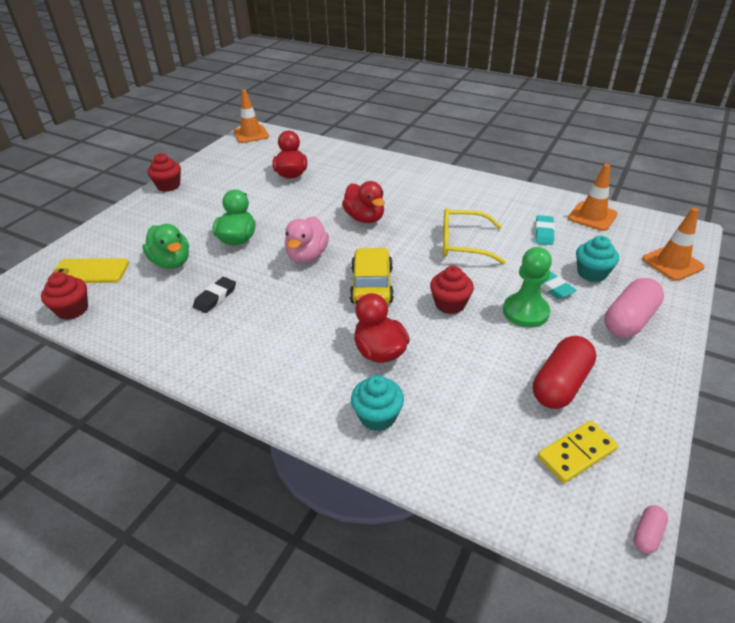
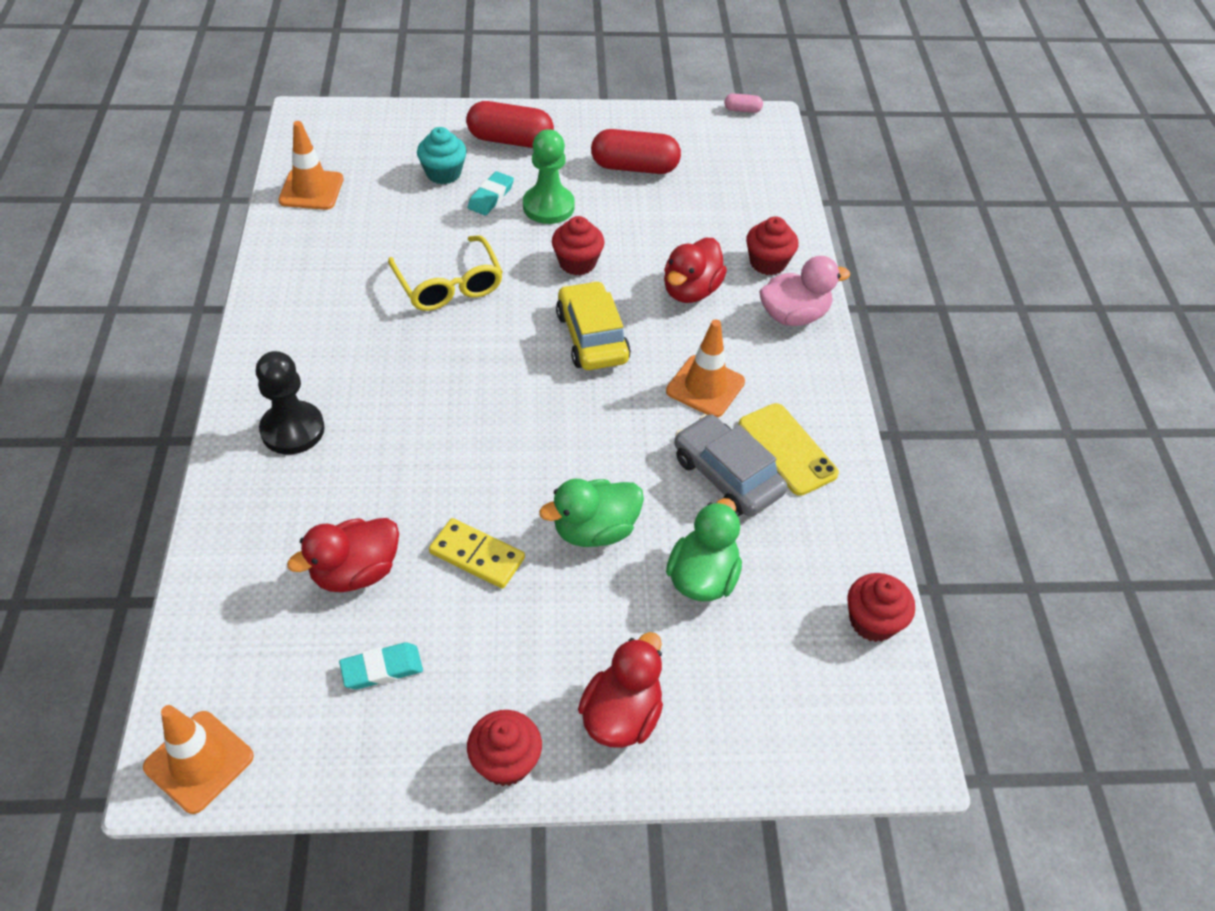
camera: 125 degrees left, 10 degrees up
yellow phone [52,258,129,283] -> yellow phone moved to [739,403,839,496]
black eraser [193,277,236,313] -> grey car [674,414,787,517]
pink duck [285,216,329,263] -> pink duck moved to [759,256,850,326]
red duck [342,181,385,223] -> red duck moved to [578,632,663,748]
yellow car [350,248,394,304] -> yellow car turned 105 degrees clockwise [556,281,631,370]
turquoise cupcake [351,375,404,431] -> red cupcake [746,216,799,275]
turquoise eraser [535,215,555,245] -> turquoise eraser moved to [339,643,423,690]
yellow domino [537,421,618,483] -> yellow domino moved to [429,518,525,589]
pink capsule [605,278,664,338] -> red capsule [466,101,554,148]
orange traffic cone [642,208,705,281] -> orange traffic cone moved to [666,320,745,418]
none -> black pawn [256,351,325,454]

